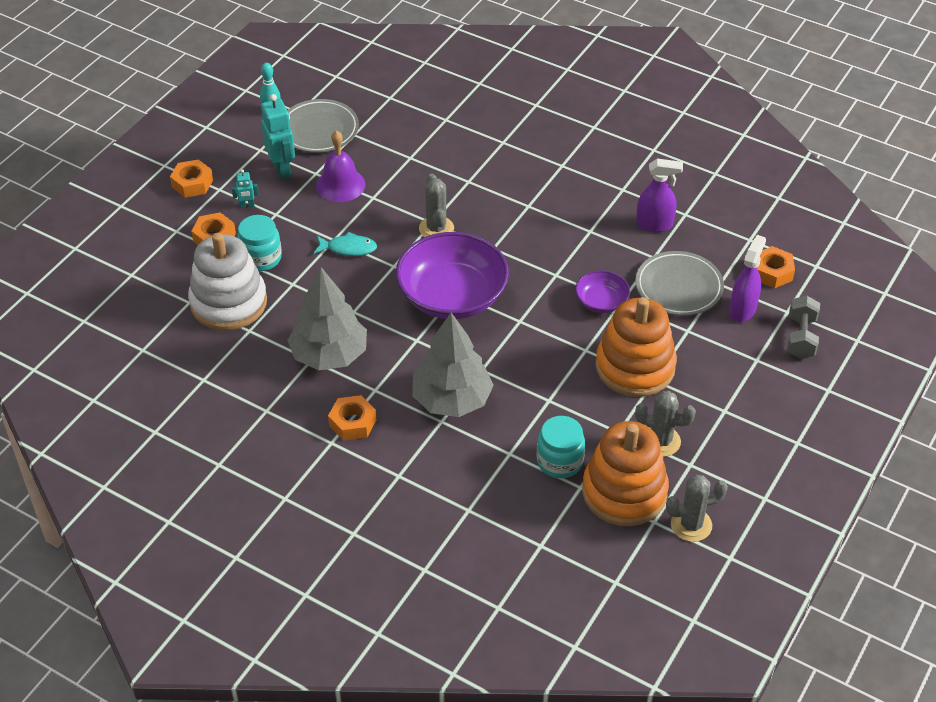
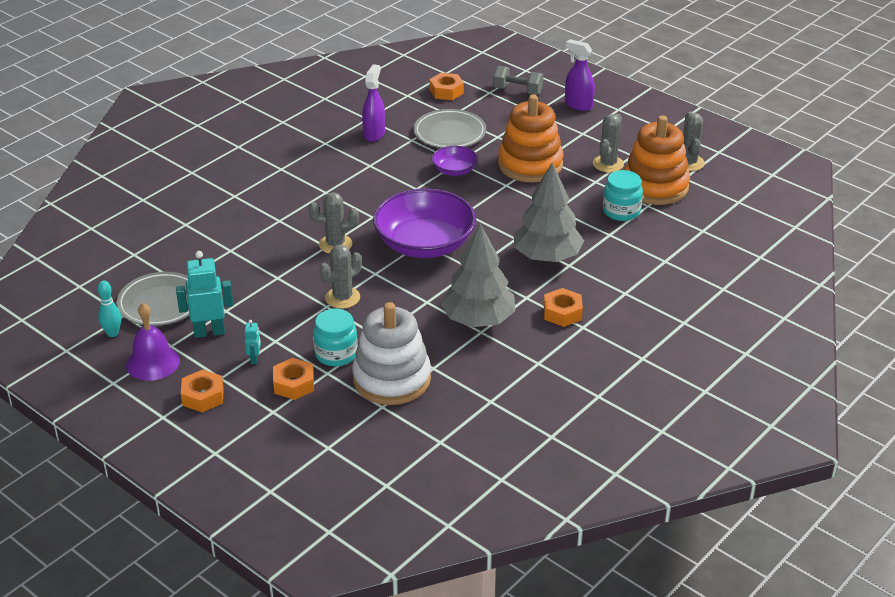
camera: 80 degrees left, 10 degrees down
turquoise fish [314,232,377,256] -> grey cactus [319,244,362,309]
purple bell [316,130,366,202] -> purple bell moved to [126,303,180,381]
purple spray bottle [729,235,766,322] -> purple spray bottle moved to [565,39,595,111]

